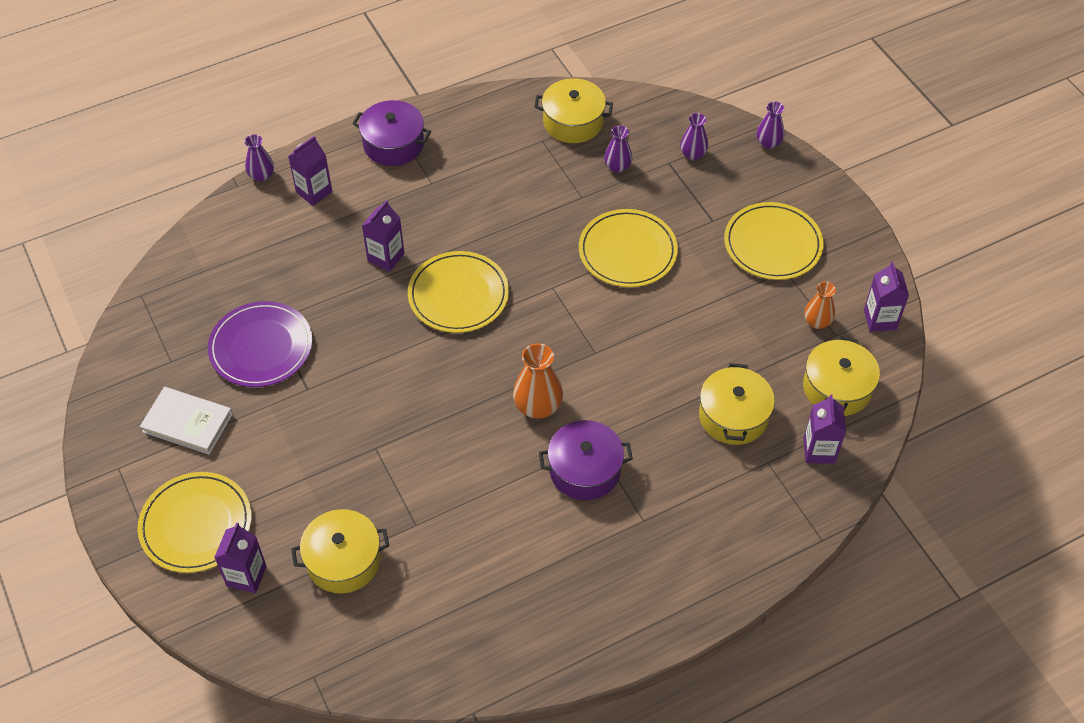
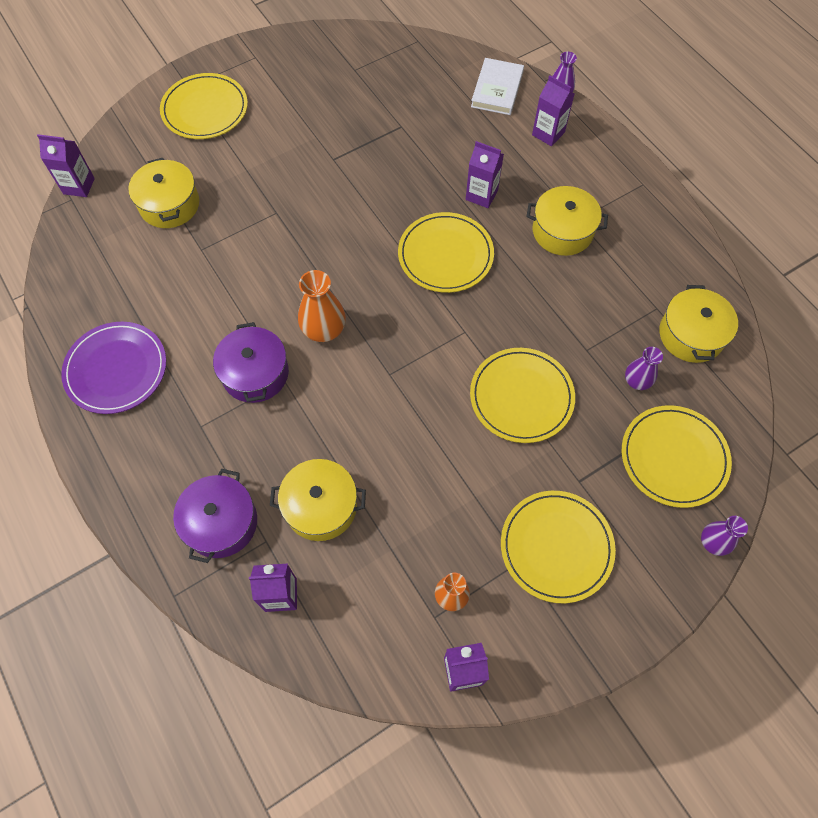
camera: 85 degrees right, 10 degrees up
white book [140,387,233,455] -> white book moved to [471,58,524,115]
purple plate [208,301,312,387] -> purple plate moved to [61,322,166,414]
purple carton [214,523,267,593] -> purple carton moved to [37,134,95,197]
purple pot [353,100,431,166] -> purple pot moved to [173,469,257,563]
purple vase [680,113,708,160] -> yellow plate [622,405,732,508]
yellow pot [803,336,880,416] -> yellow pot moved to [527,186,608,256]

